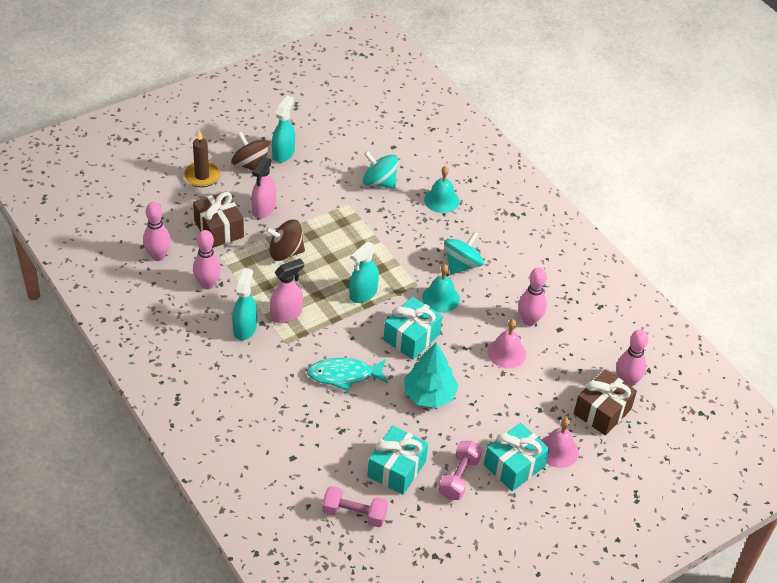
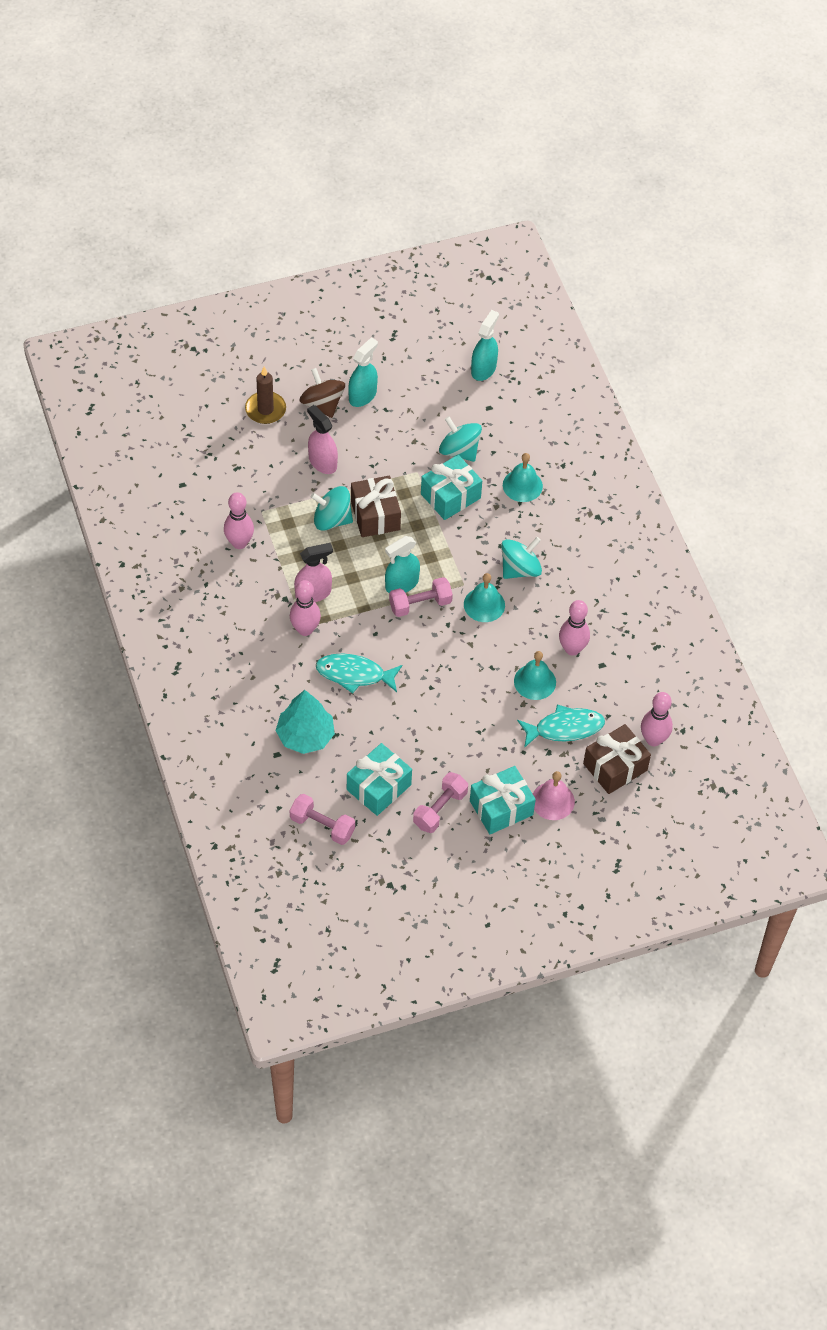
camera: 15 degrees right, 10 degrees up
pink bowling pin [143,202,171,261] -> pink bowling pin moved to [290,580,321,636]
brown gift [193,191,244,248] -> brown gift moved to [351,476,401,537]
turquoise spray bottle [232,268,257,340] -> turquoise spray bottle moved to [471,310,499,381]
pink spray bottle [251,157,276,218] -> pink spray bottle turned 105 degrees clockwise [307,405,338,474]
brown spinning top [266,219,305,261] -> turquoise spinning top [311,486,353,531]
turquoise gift [383,297,442,360] -> turquoise gift moved to [421,455,482,520]
turquoise tree [404,342,458,408] -> turquoise tree moved to [275,690,335,754]
pink bell [488,319,526,368] -> turquoise bell [514,651,556,700]
none -> pink dumbbell [389,577,453,617]
none -> turquoise fish [517,704,605,748]

